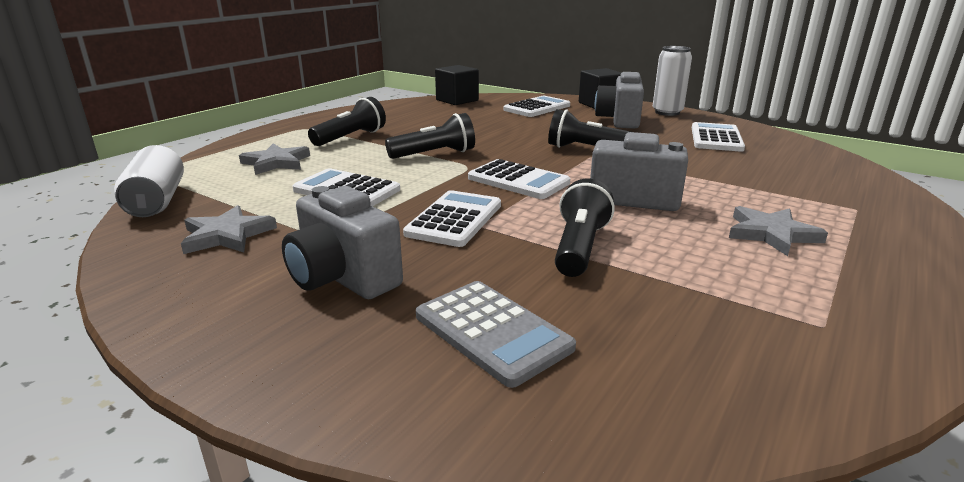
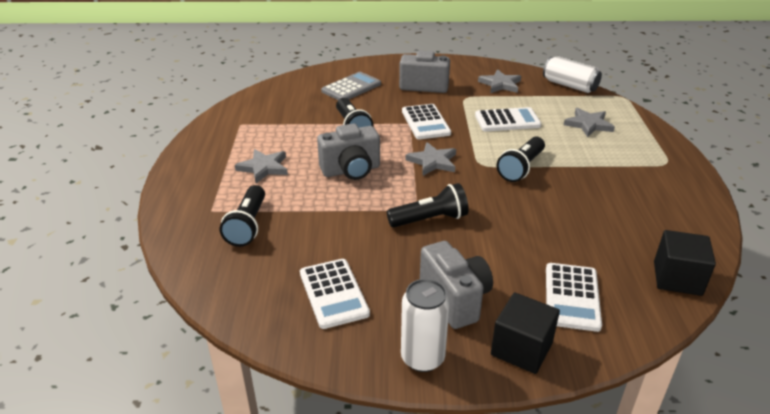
camera: 145 degrees right, 10 degrees up
black flashlight [308,97,386,146] -> black flashlight moved to [220,185,265,247]
grey calculator [416,281,576,388] -> grey calculator turned 120 degrees clockwise [321,72,381,100]
white calculator [468,159,570,199] -> grey star [405,142,456,176]

